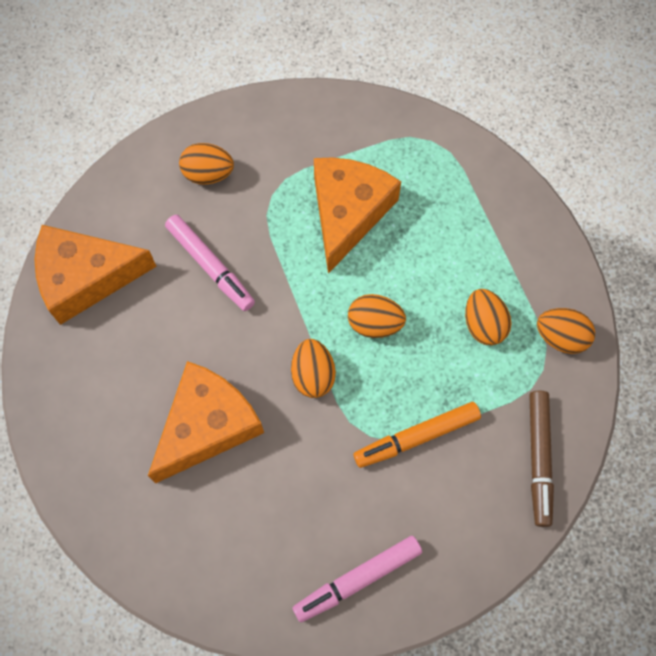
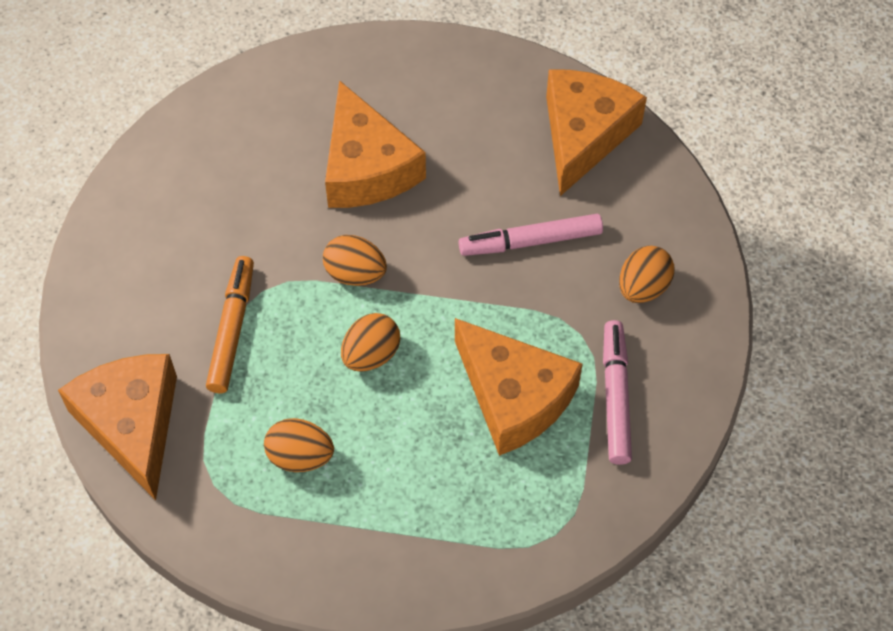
camera: 120 degrees right, 10 degrees down
pink marker [292,536,422,623] -> pink marker moved to [603,320,632,465]
brown marker [529,391,554,527] -> orange cheese [58,354,177,500]
orange egg [537,308,595,354] -> none

